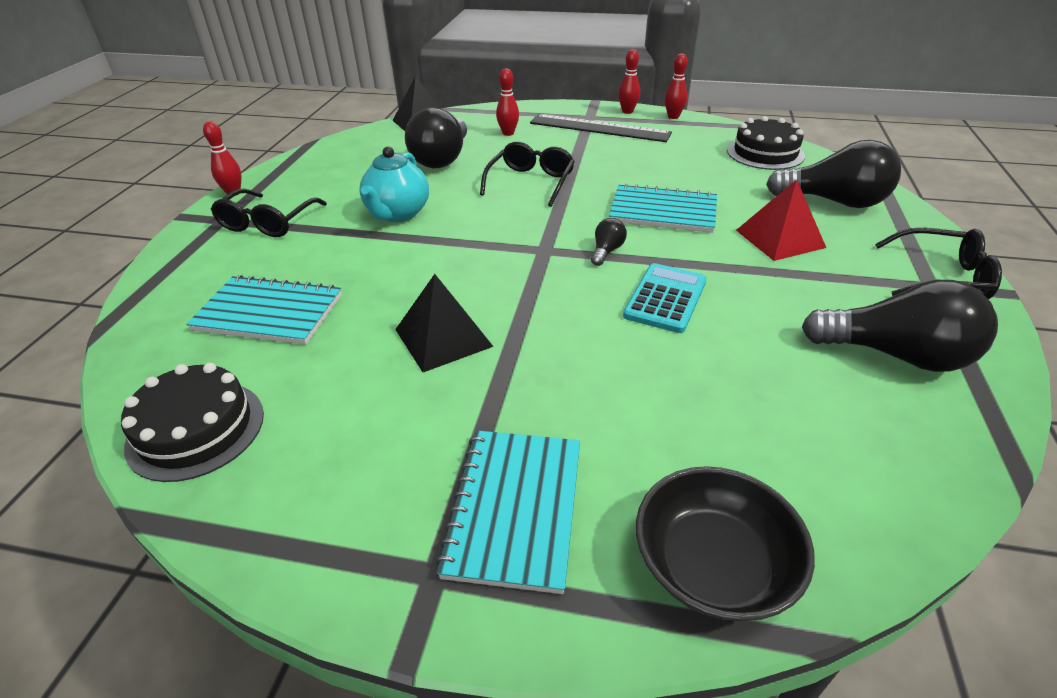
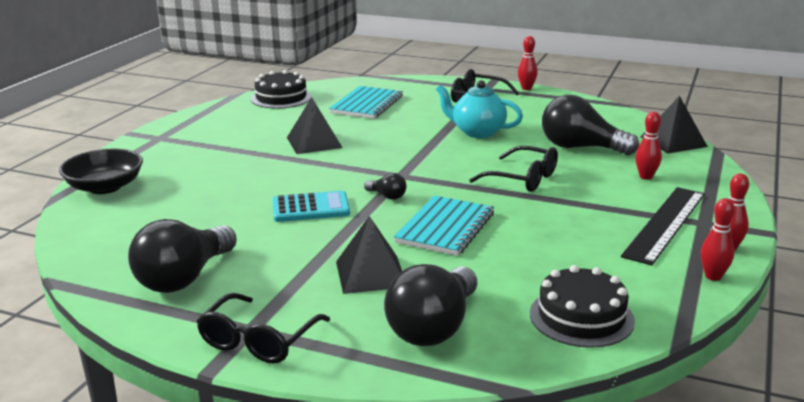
camera: 100 degrees right, 15 degrees down
turquoise notebook [436,430,580,594] -> none
turquoise calculator [623,263,707,333] -> turquoise calculator turned 45 degrees counterclockwise [272,191,350,222]
red pyramid [736,180,826,261] -> black pyramid [336,216,402,294]

